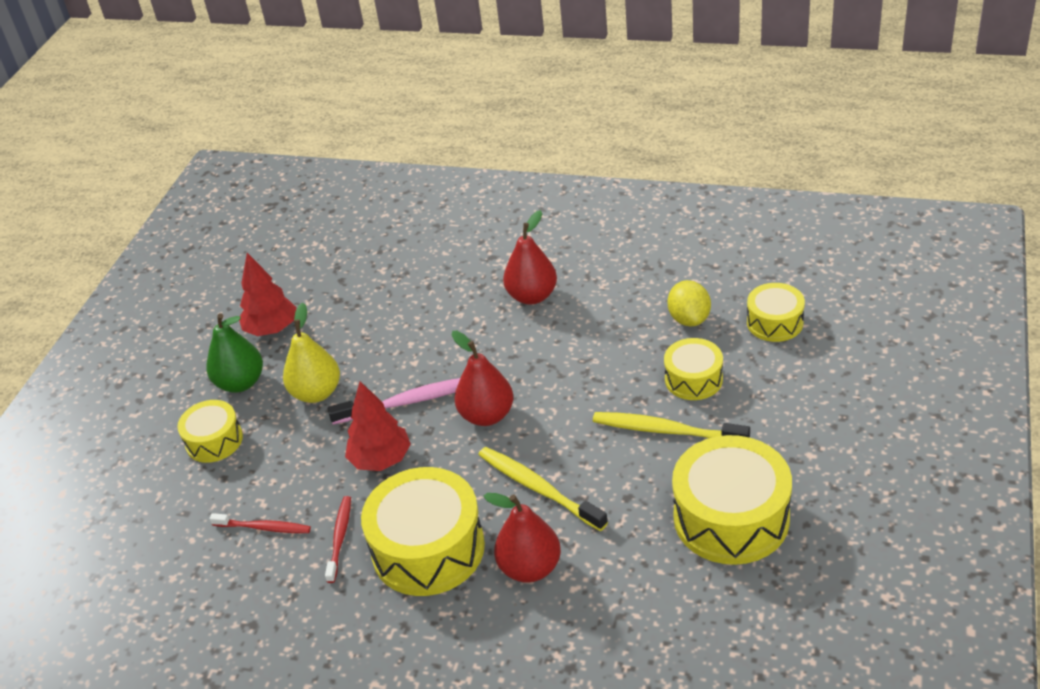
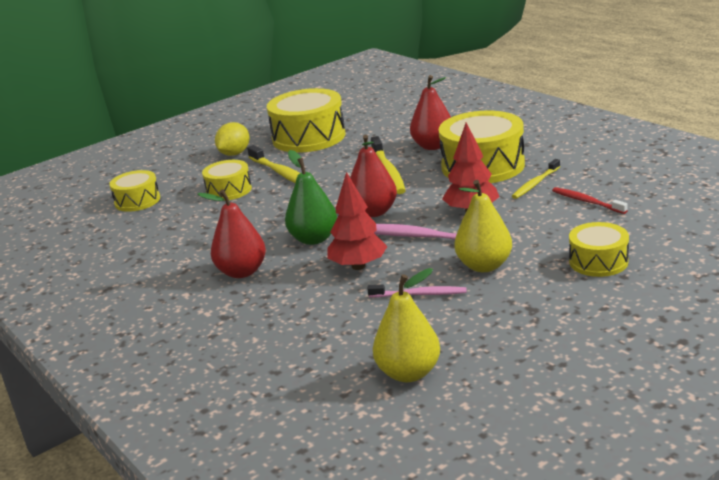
camera: 145 degrees left, 15 degrees down
green pear [206,313,263,393] -> green pear moved to [285,150,337,245]
red tree [239,253,297,336] -> red tree moved to [327,172,387,270]
red toothbrush [325,496,351,583] -> yellow toothbrush [512,159,560,199]
yellow lemon [668,280,711,327] -> yellow lemon moved to [215,122,250,156]
none -> pink toothbrush [367,285,467,298]
none -> yellow pear [373,268,440,382]

